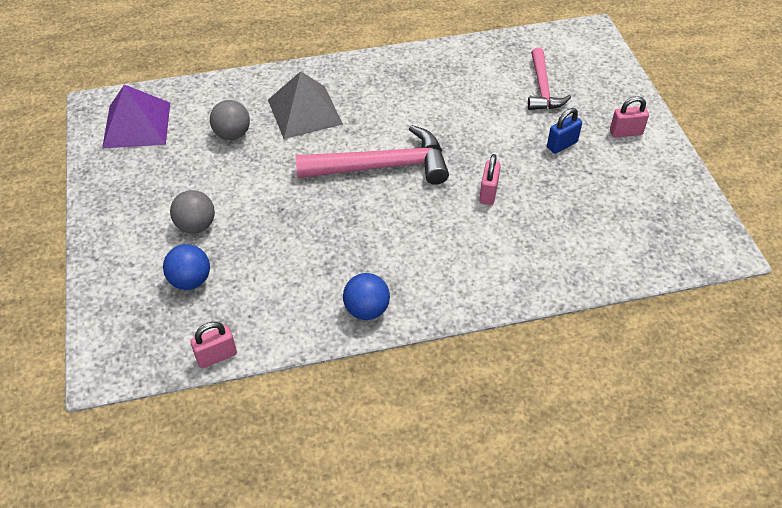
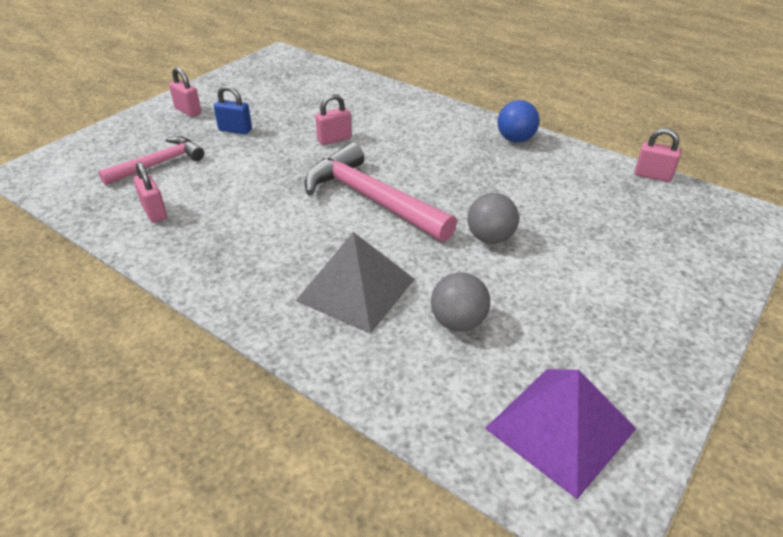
camera: 130 degrees left, 10 degrees down
blue ball [163,244,210,290] -> none
grey ball [170,190,215,234] -> grey ball moved to [468,193,519,244]
none -> pink padlock [133,162,167,223]

